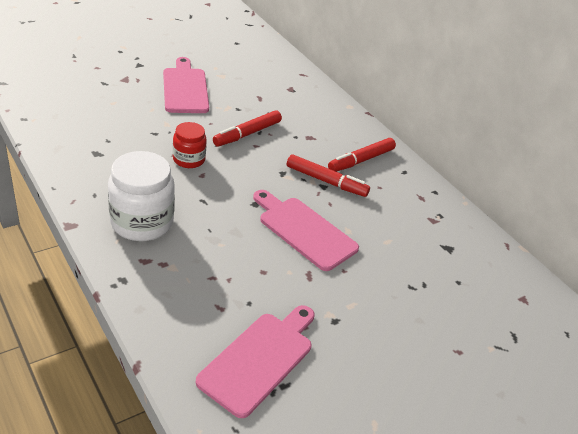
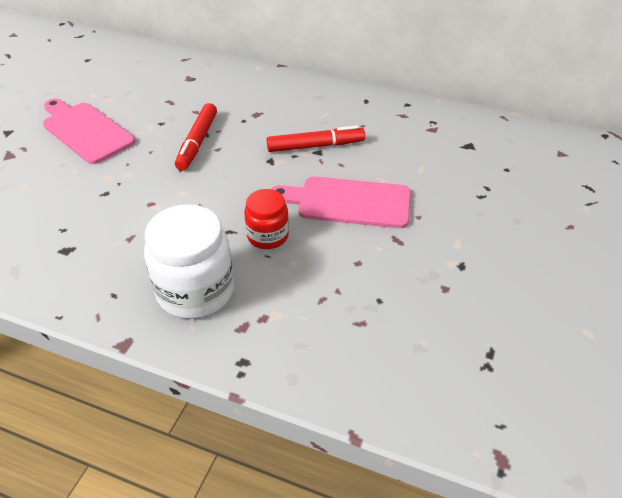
camera: 30 degrees left, 5 degrees up
red jar [173,122,207,168] -> red jar moved to [244,189,289,249]
pink cutting board [196,305,314,418] -> none
red marker [328,138,396,172] -> none

